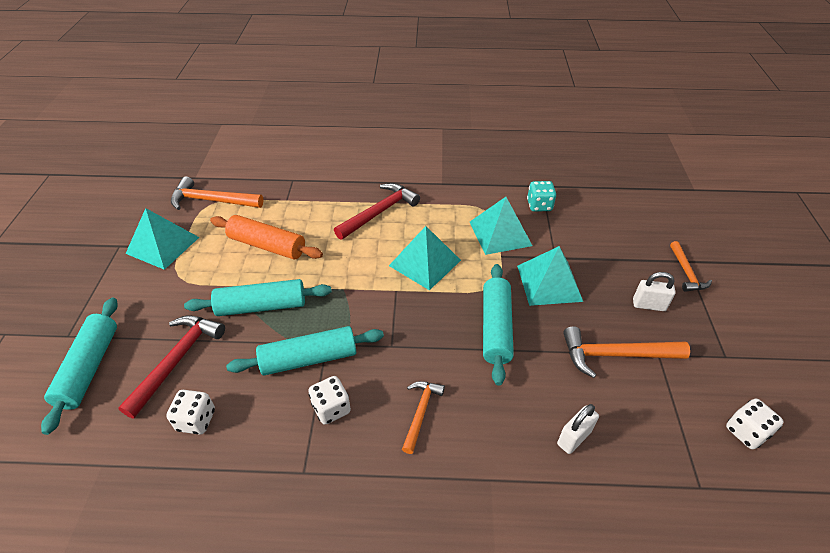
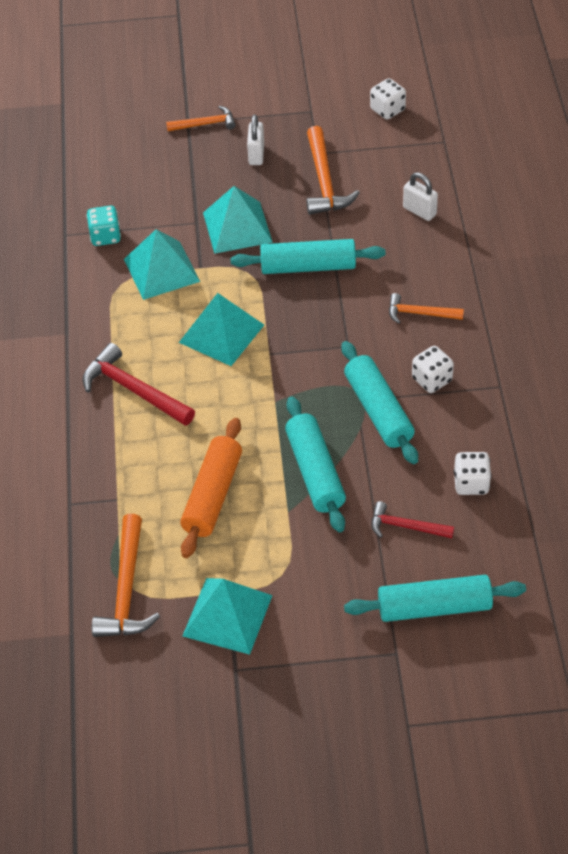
camera: 95 degrees left, 5 degrees up
red hammer [118,315,225,418] -> red hammer [371,501,454,538], size x0.61

